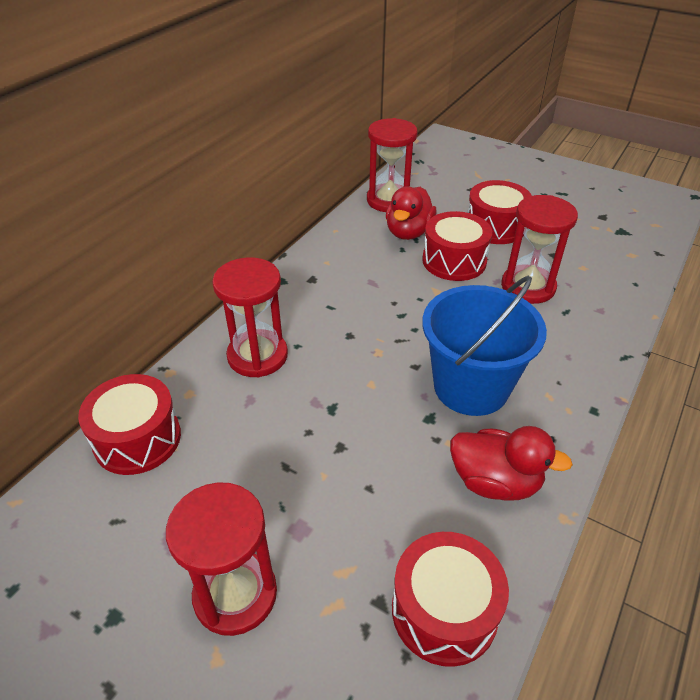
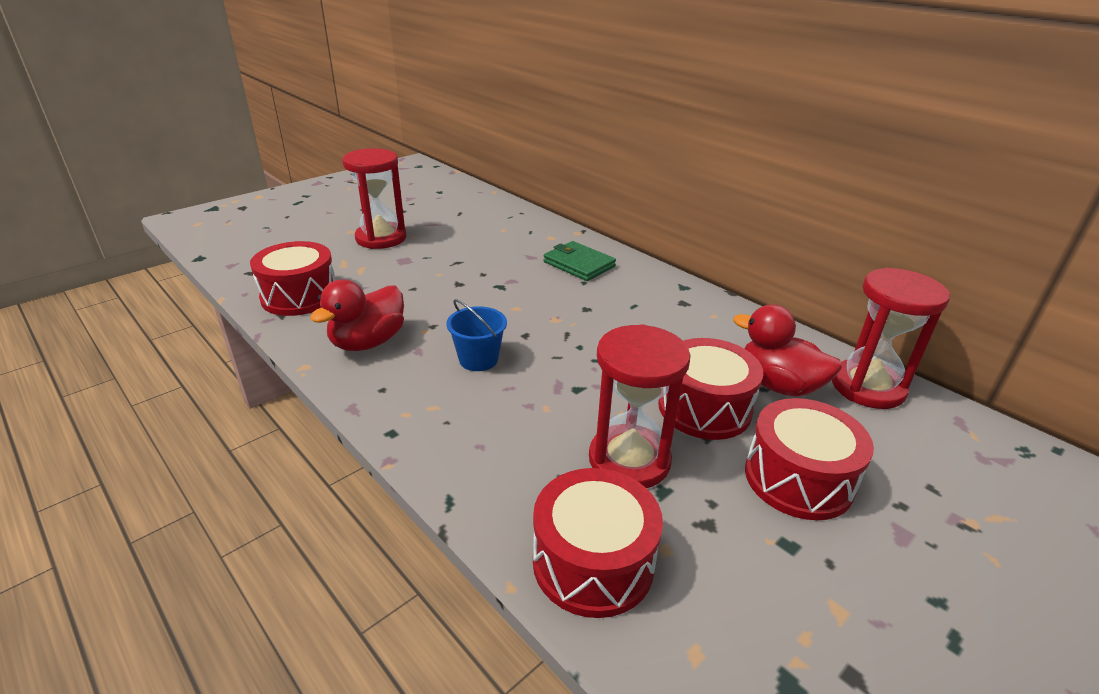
camera: 105 degrees right, 10 degrees down
red drum [78,374,181,475] -> red drum moved to [533,468,663,618]
red hourglass [212,258,288,377] -> green wallet [543,241,616,281]
blue bucket [422,276,547,416] -> blue bucket [446,299,507,371], size x0.49

